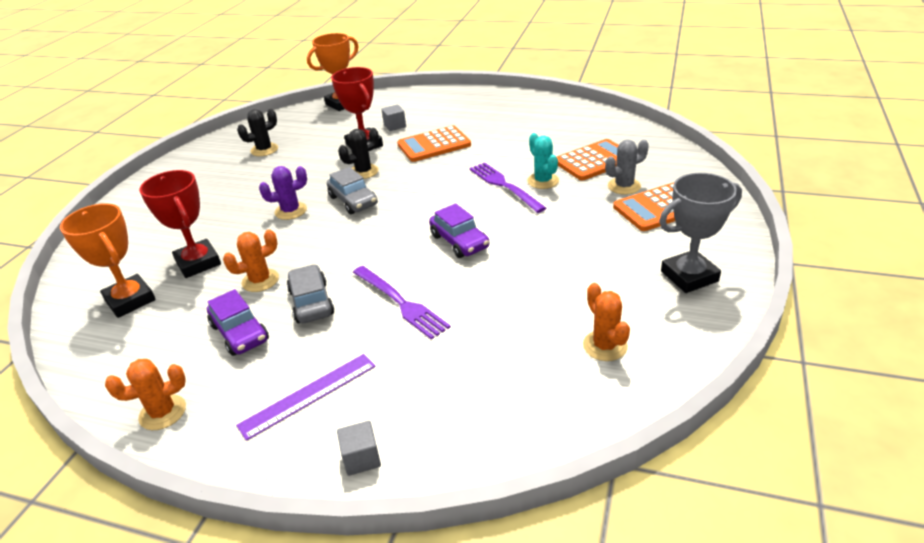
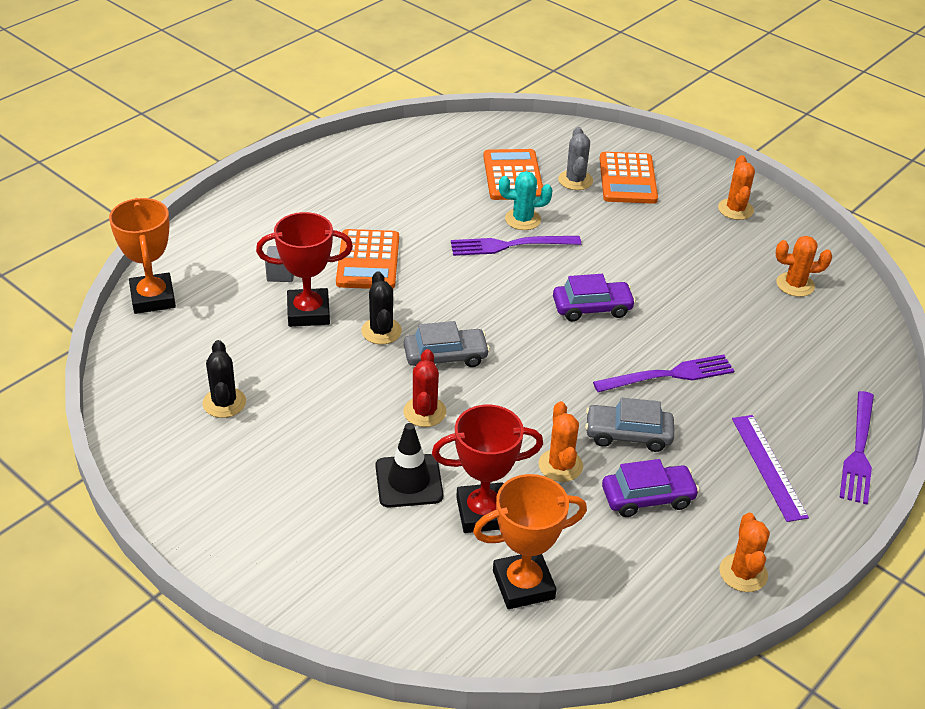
camera: 70 degrees left, 5 degrees up
purple cactus [259,166,307,220] -> red cactus [403,349,447,427]
grey cube [337,421,381,476] -> purple fork [839,391,874,504]
grey trophy [659,173,742,293] -> orange cactus [718,155,755,220]
none -> black traffic cone [375,423,444,508]

